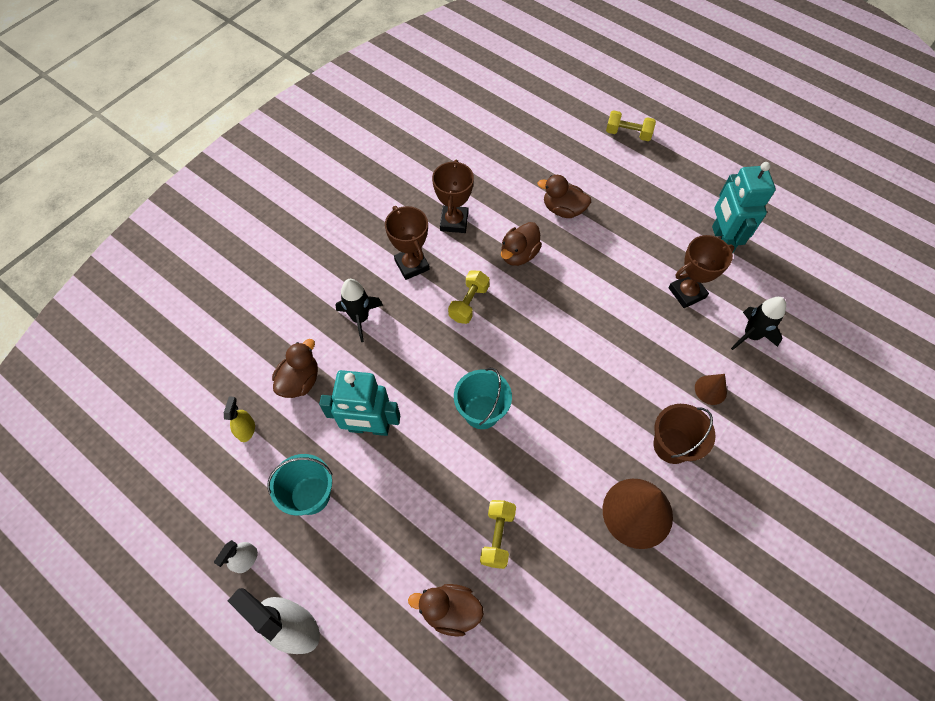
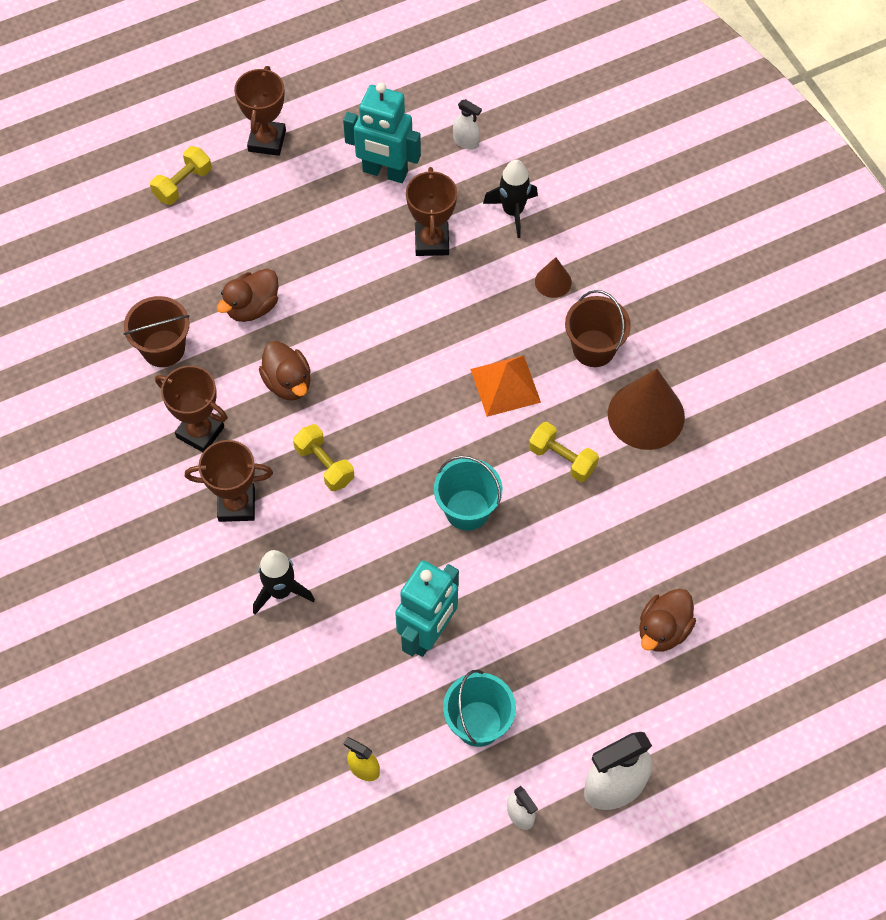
camera: 65 degrees left, 0 degrees up
brown duck [272,339,318,398] -> none
yellow dumbbell [480,500,516,569] -> yellow dumbbell moved to [529,422,599,482]
none -> brown bucket [124,296,190,367]
none -> brown trophy [234,66,286,156]
none -> white spray bottle [453,99,482,150]
none -> orange pyramid [470,355,541,417]

